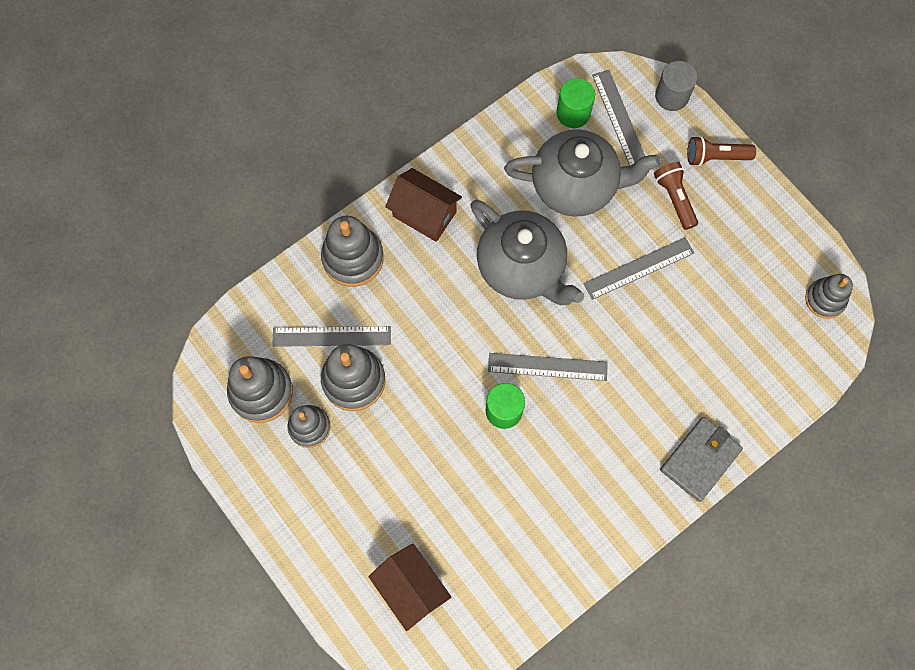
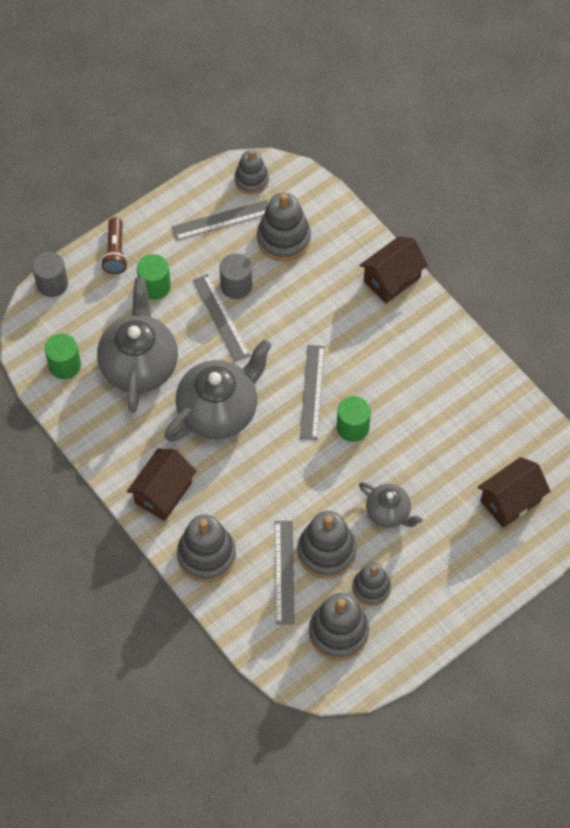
camera: 90 degrees left, 10 degrees down
grey ruler [592,70,645,166] -> grey ruler moved to [172,200,268,240]
brown flashlight [654,162,698,230] -> green cylinder [137,254,171,300]
grey wallet [660,417,743,502] -> brown house [359,236,428,304]
none -> grey cylinder [220,254,252,299]
none -> grey stacking toy [257,193,311,261]
none -> grey teapot [359,482,423,528]

